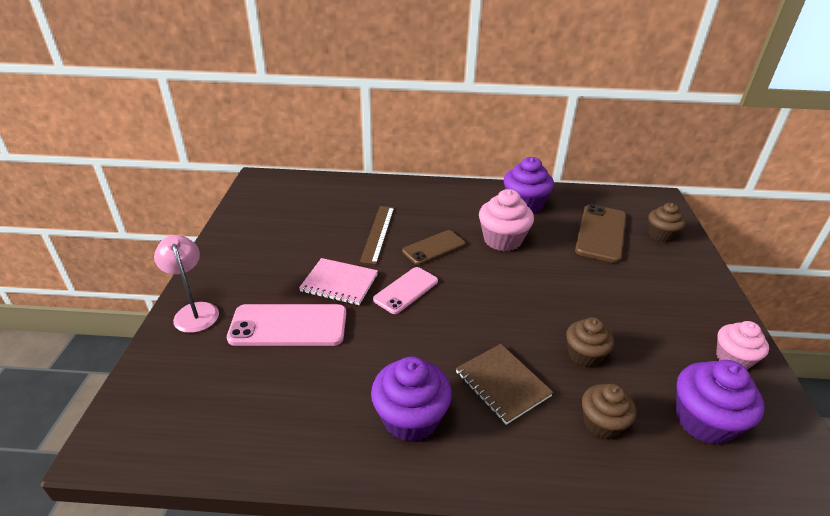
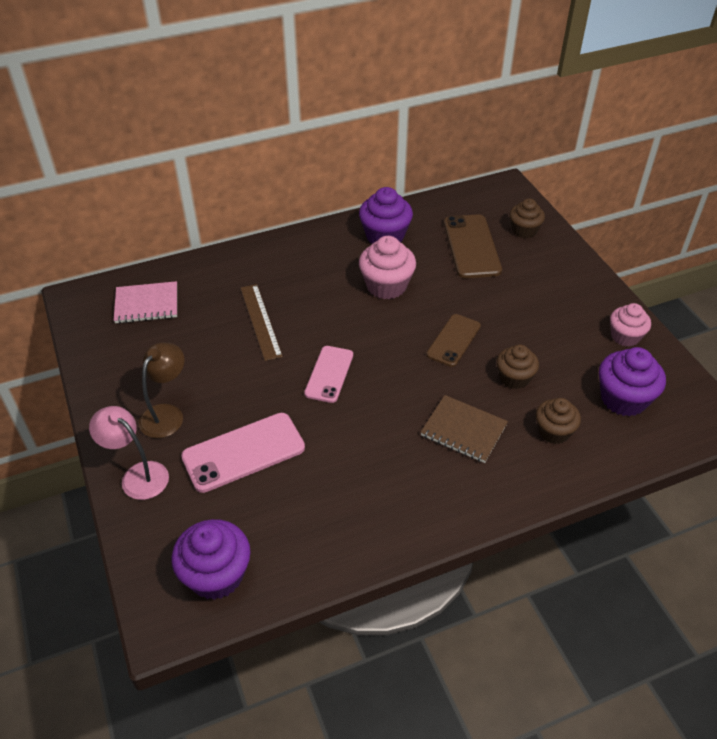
camera: 25 degrees left, 10 degrees up
pink notebook [299,258,378,305] -> pink notebook moved to [114,281,177,323]
purple cupcake [371,356,452,442] -> purple cupcake moved to [171,519,251,600]
brown phone [402,230,465,265] -> brown phone moved to [426,314,481,367]
none -> brown lamp [139,343,184,438]

